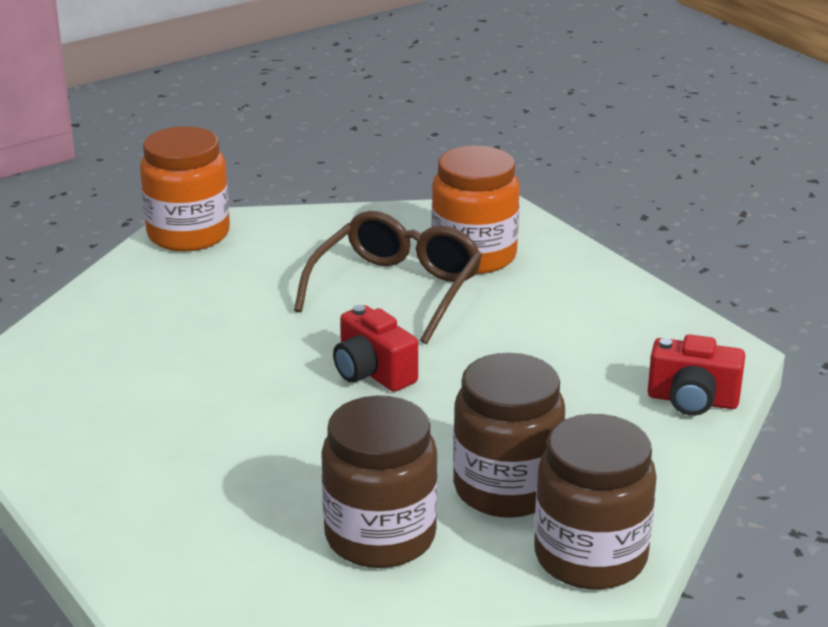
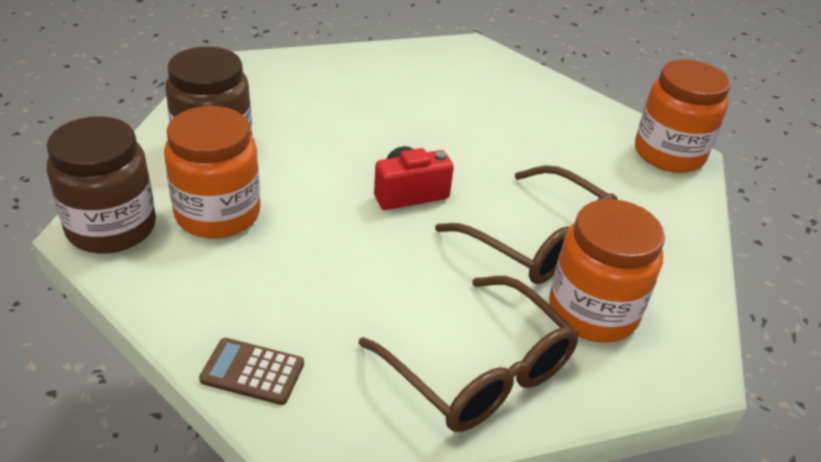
camera: 105 degrees right, 10 degrees up
brown jar [453,353,565,518] -> orange jar [164,106,261,239]
red camera [648,334,745,416] -> brown calculator [199,338,304,405]
none -> brown glasses [358,276,579,432]

